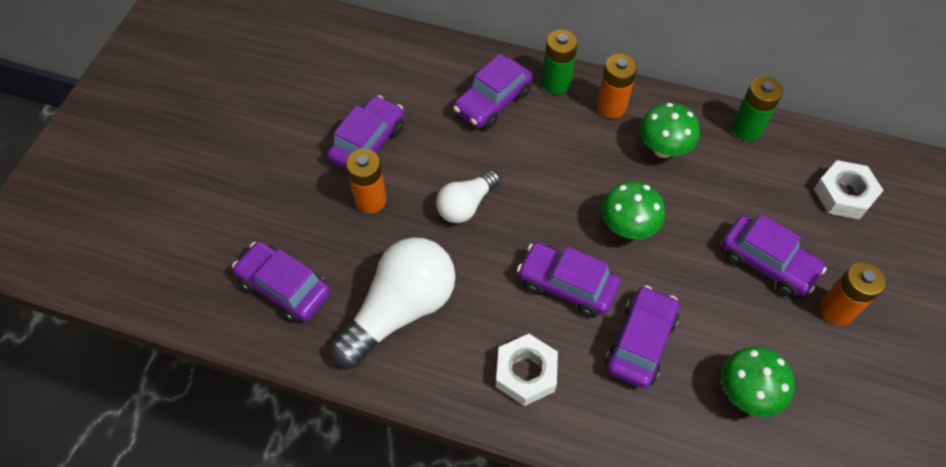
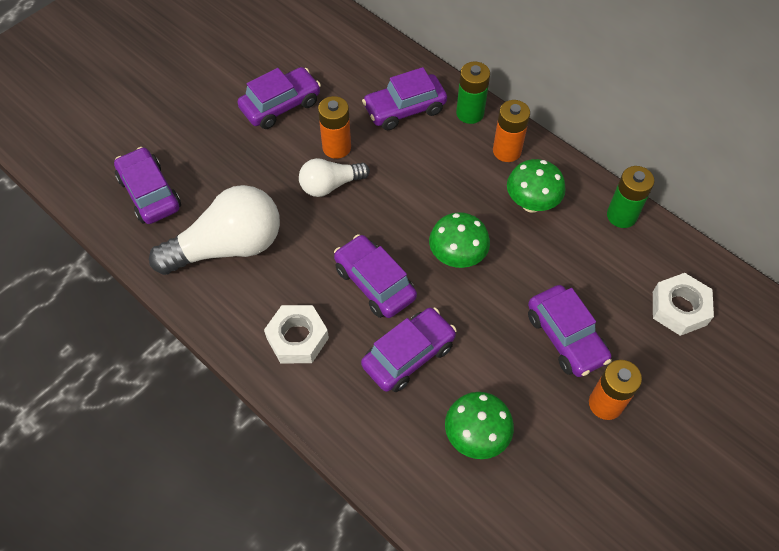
camera: 25 degrees right, 0 degrees up
orange battery [346,149,387,213] -> orange battery moved to [318,96,351,159]

